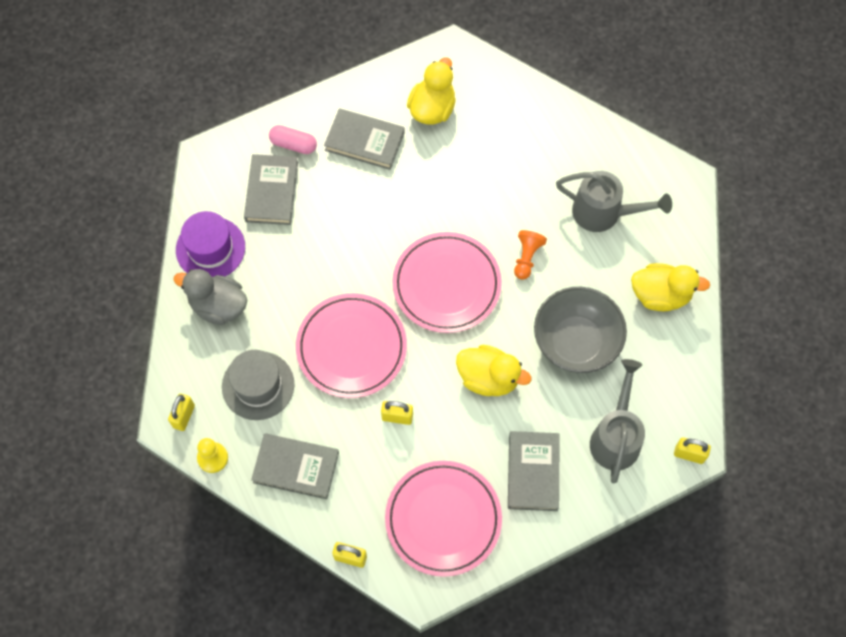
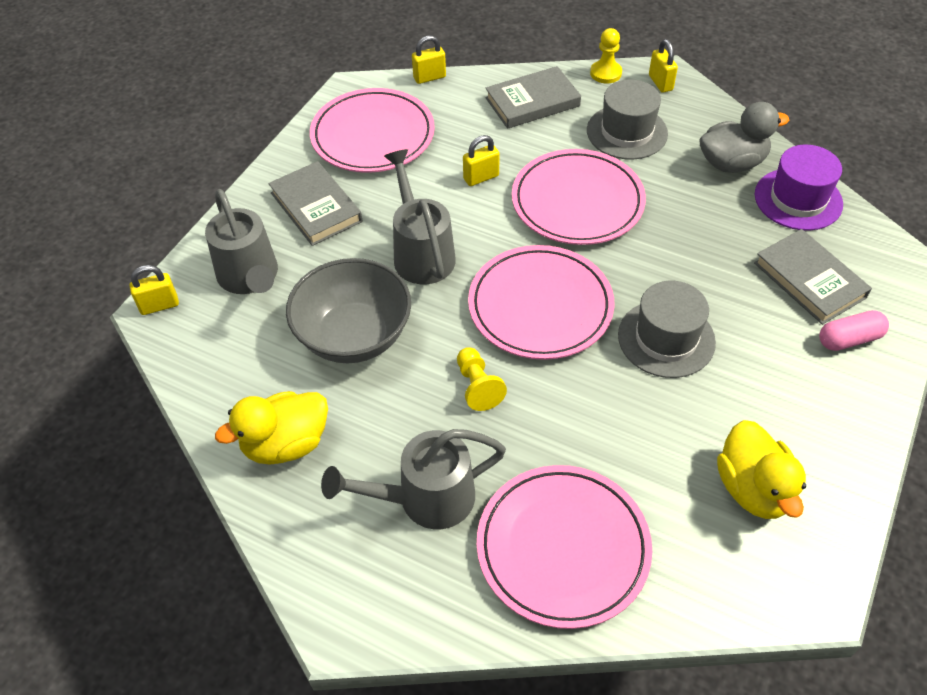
camera: 145 degrees right, 15 degrees down
grey book [324,108,405,170] -> none
yellow duck [456,345,531,396] -> grey watering can [384,149,456,284]
orange pawn [514,230,547,280] -> yellow pawn [457,347,507,411]
none -> pink plate [477,465,652,629]
none -> grey hat [618,281,716,378]

